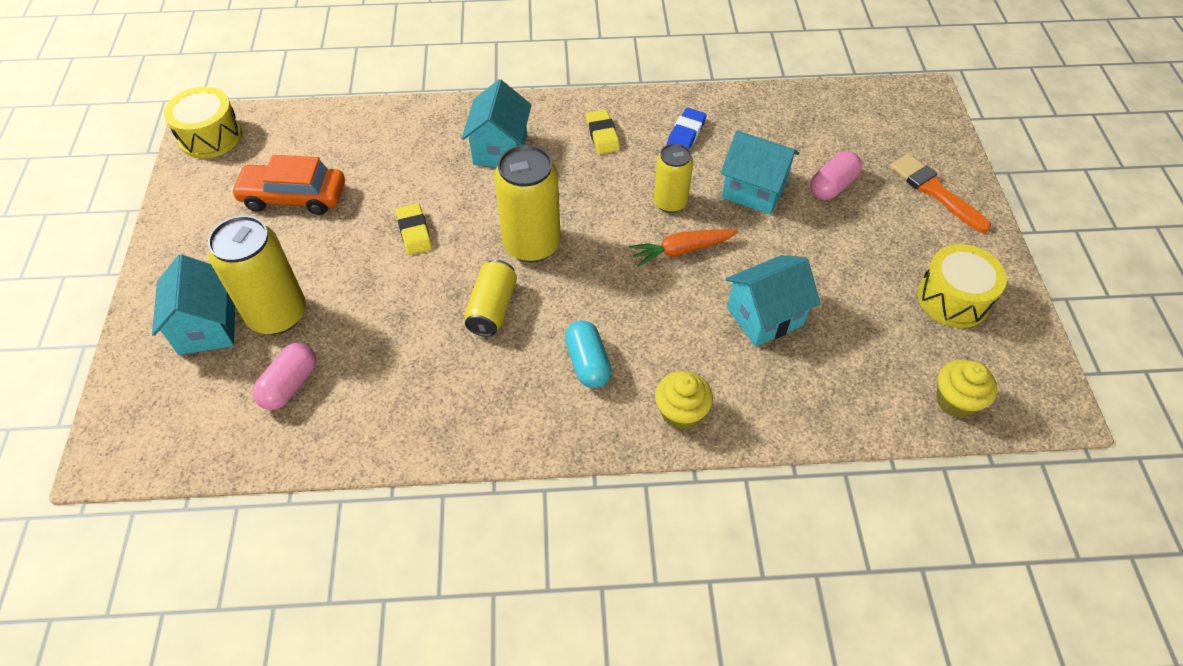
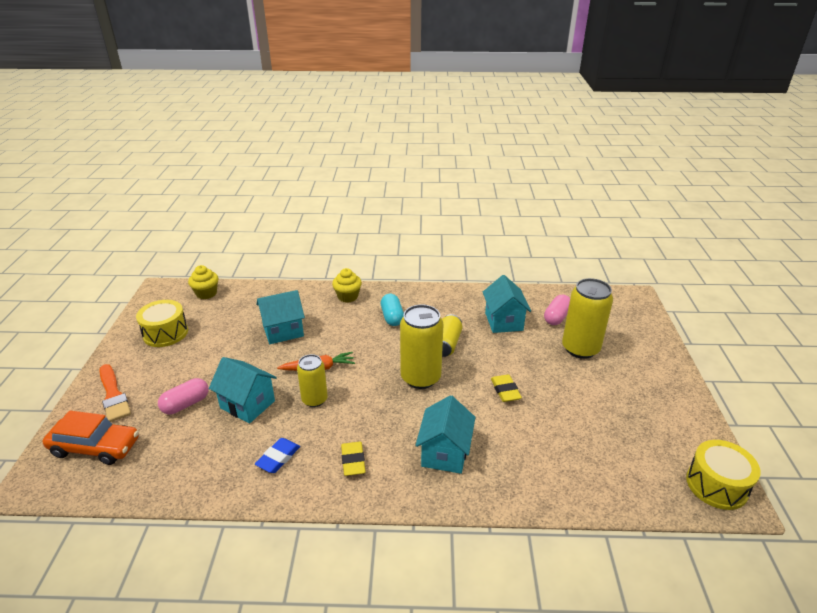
camera: 175 degrees left, 20 degrees down
turquoise house [152,254,235,355] -> turquoise house moved to [483,275,531,333]
orange car [231,155,345,215] -> orange car moved to [42,411,139,465]

